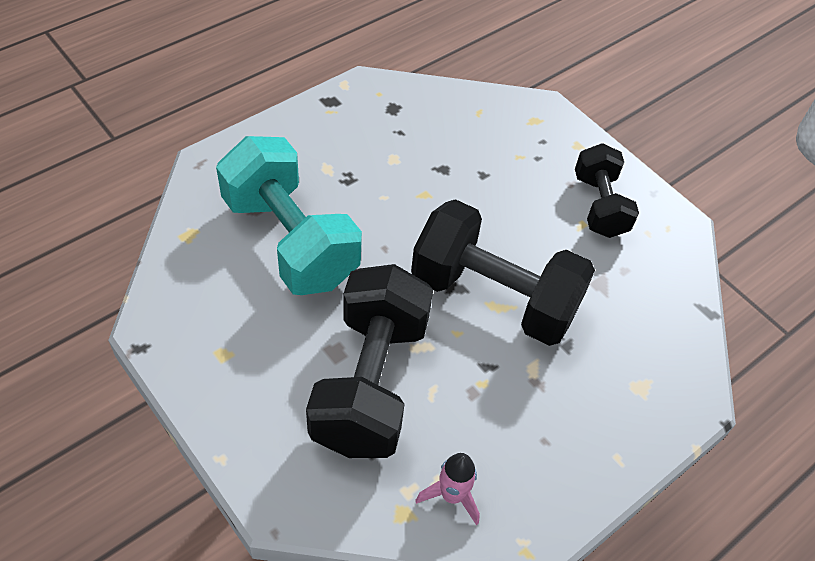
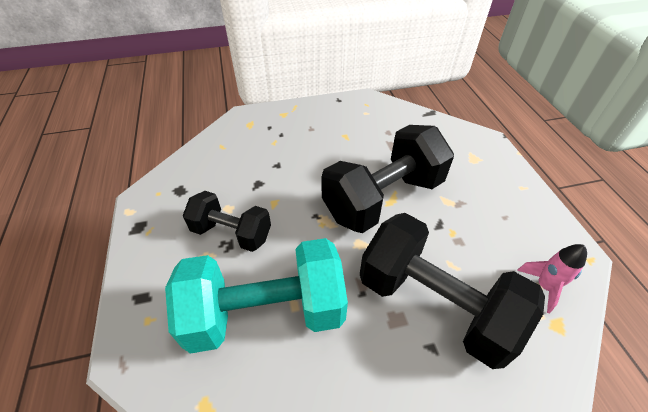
camera: 60 degrees left, 5 degrees down
black dumbbell [575,143,639,238] -> black dumbbell moved to [183,191,271,252]

